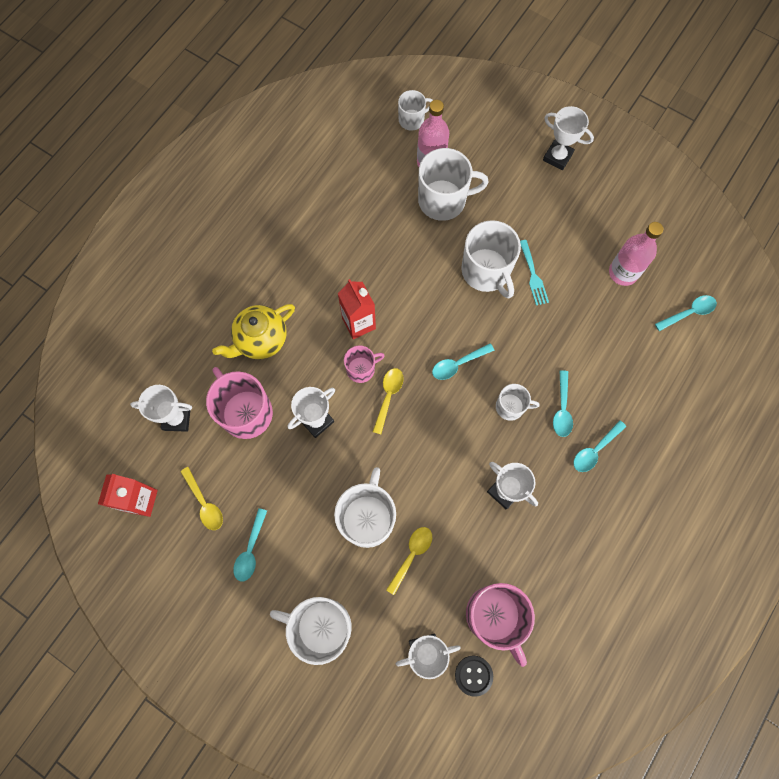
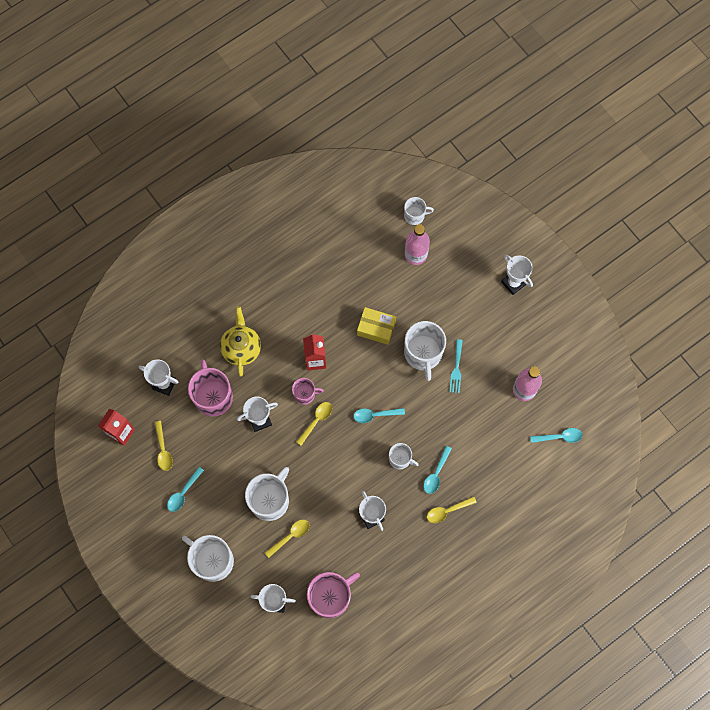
camera: 20 degrees right, 0 degrees up
yellow teapot [212,304,295,360] -> yellow teapot turned 105 degrees clockwise [220,306,261,377]
white mug [418,148,489,221] -> none
black button [455,655,493,697] -> none
pink mug [466,583,535,667] -> pink mug turned 120 degrees counterclockwise [307,572,360,618]
turquoise spoon [573,420,626,472] -> yellow spoon [427,497,477,523]
none -> yellow box [357,307,396,345]

